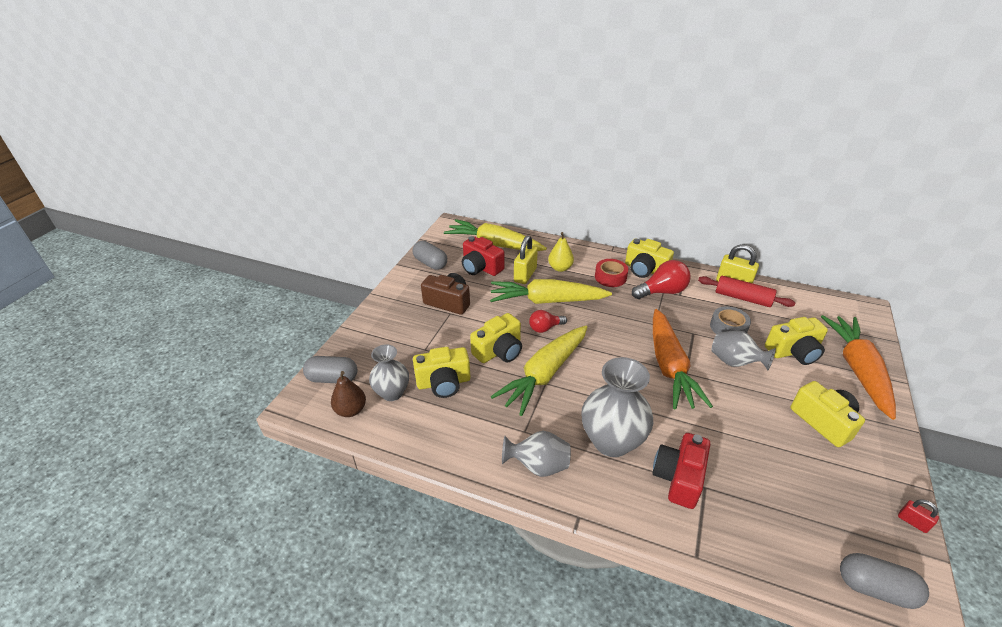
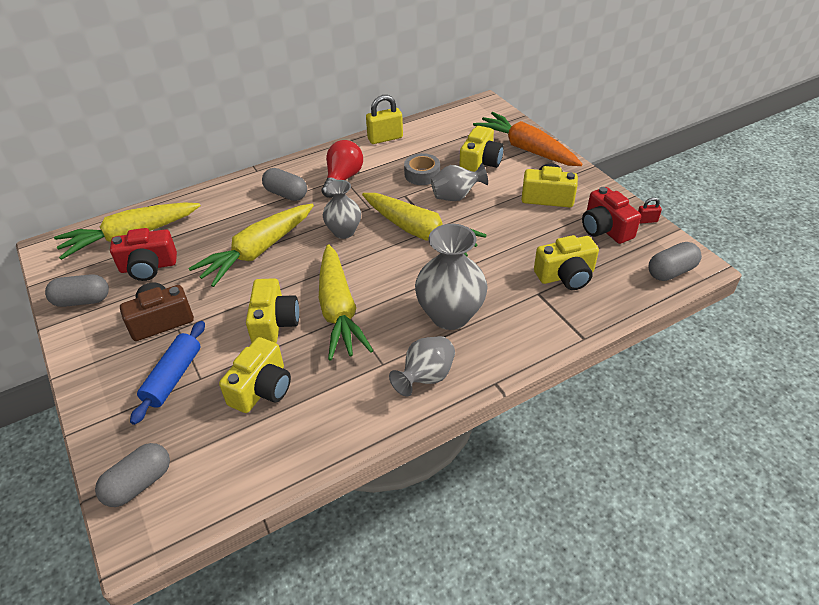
camera: 50 degrees left, 5 degrees up
brown pear [331,371,366,417] -> none
grey vase [369,344,409,401] -> grey vase moved to [323,180,361,239]
yellow padlock [514,236,538,284] -> none
red light bulb [529,310,567,333] -> none
yellow pear [548,232,574,272] -> none
red tape [595,259,628,287] -> grey capsule [262,168,307,201]
yellow camera [625,238,674,278] -> yellow camera moved to [534,235,599,290]
orange carrot [653,309,713,410] -> yellow carrot [362,193,487,256]
red camera [653,433,710,509] -> red camera moved to [582,187,641,244]
red rolling pin [698,276,795,307] -> none
none -> blue rolling pin [130,321,205,425]

